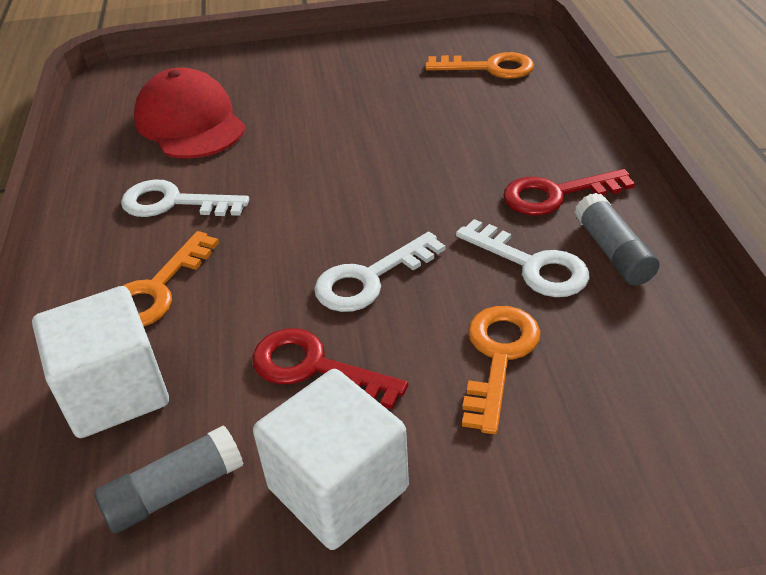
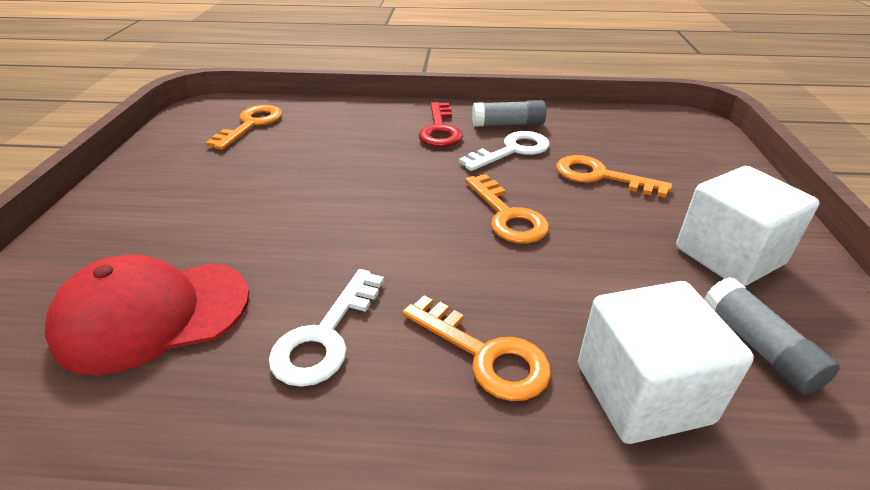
camera: 80 degrees left, 5 degrees down
red key [253,328,408,409] -> none
white key [314,232,445,312] -> orange key [465,174,549,244]

